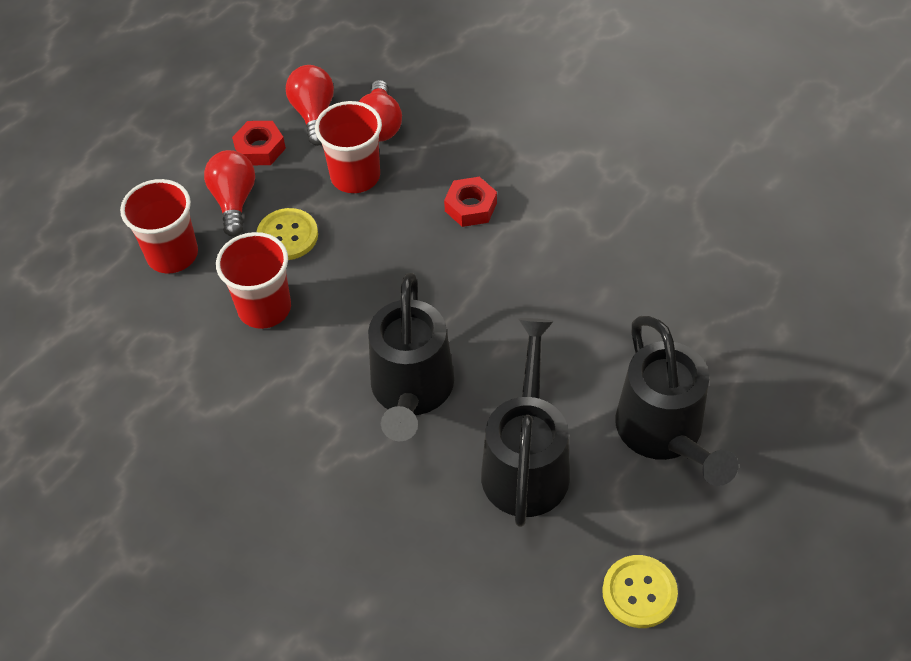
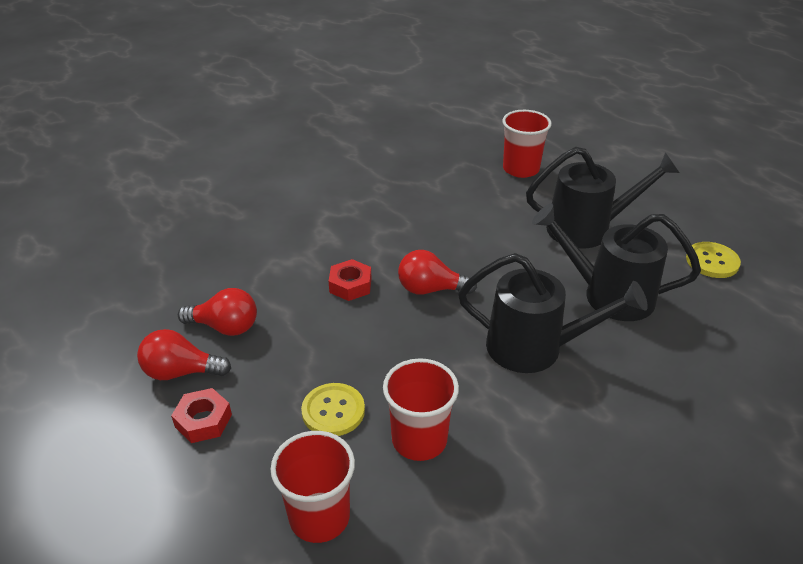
camera: 80 degrees left, 15 degrees down
red light bulb [204,150,255,237] -> red light bulb moved to [398,250,477,295]
red cup [315,101,382,193] -> red cup moved to [502,110,552,178]

